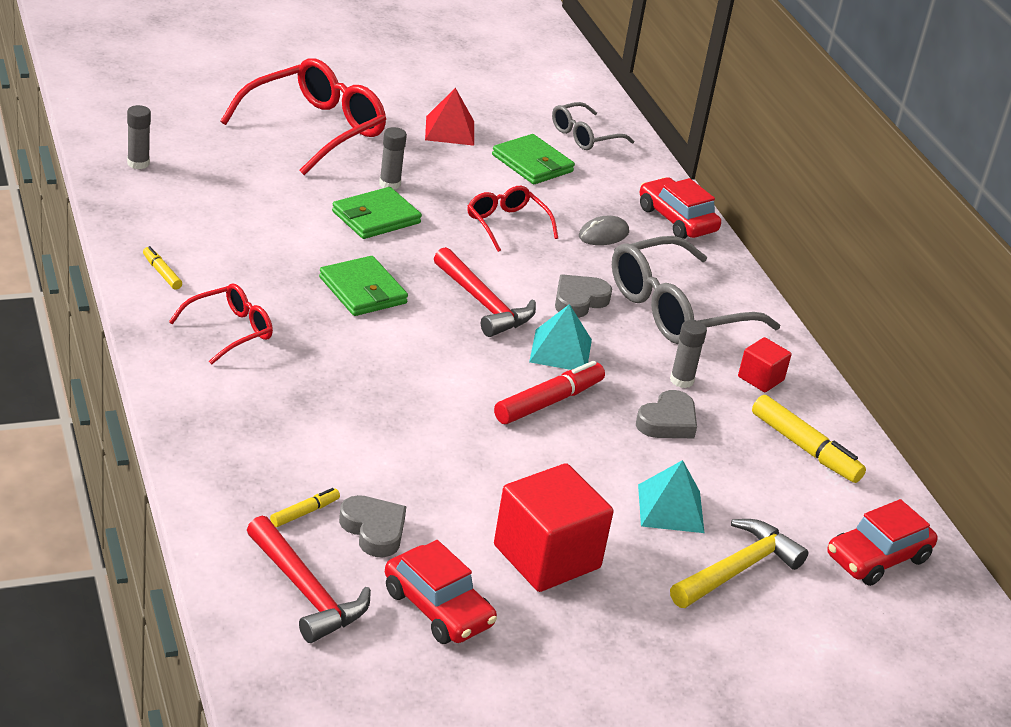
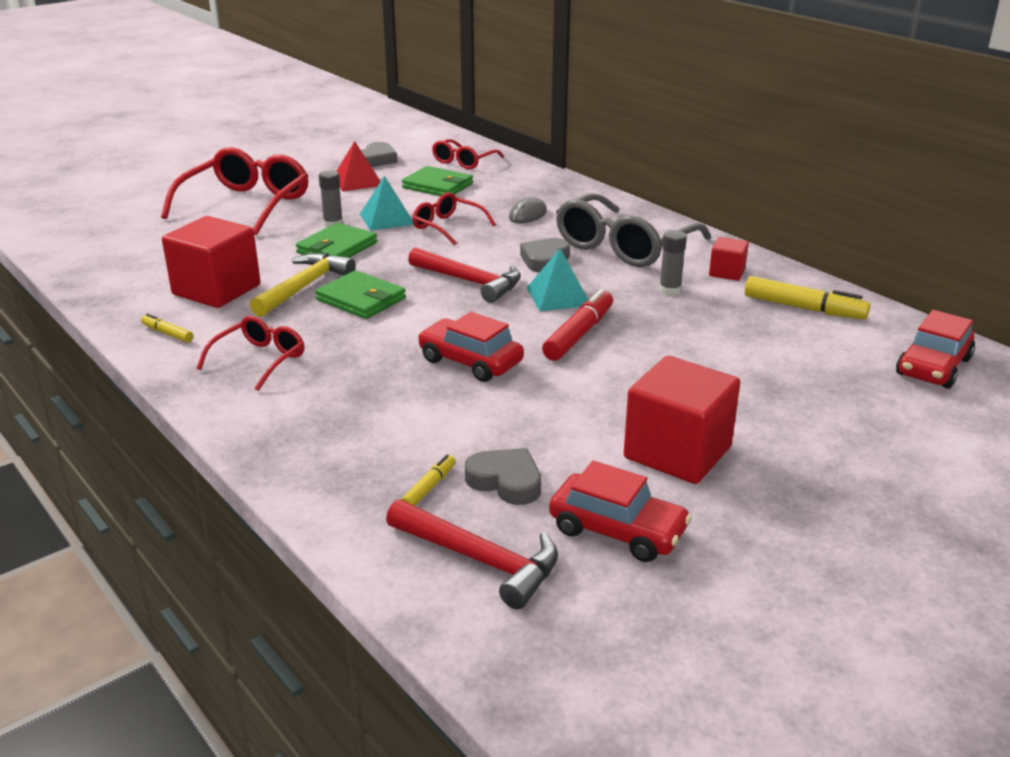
camera: 15 degrees left, 5 degrees down
grey glue stick [127,105,151,169] -> none
grey glasses [552,102,634,150] -> red glasses [432,139,504,169]
grey heart [636,390,697,438] -> grey heart moved to [361,142,397,167]
turquoise pyramid [638,460,704,533] -> turquoise pyramid moved to [360,176,414,231]
red car [640,177,721,239] -> red car moved to [418,312,524,382]
yellow hammer [670,519,808,608] -> yellow hammer moved to [250,253,356,317]
none -> red cube [162,216,261,308]

